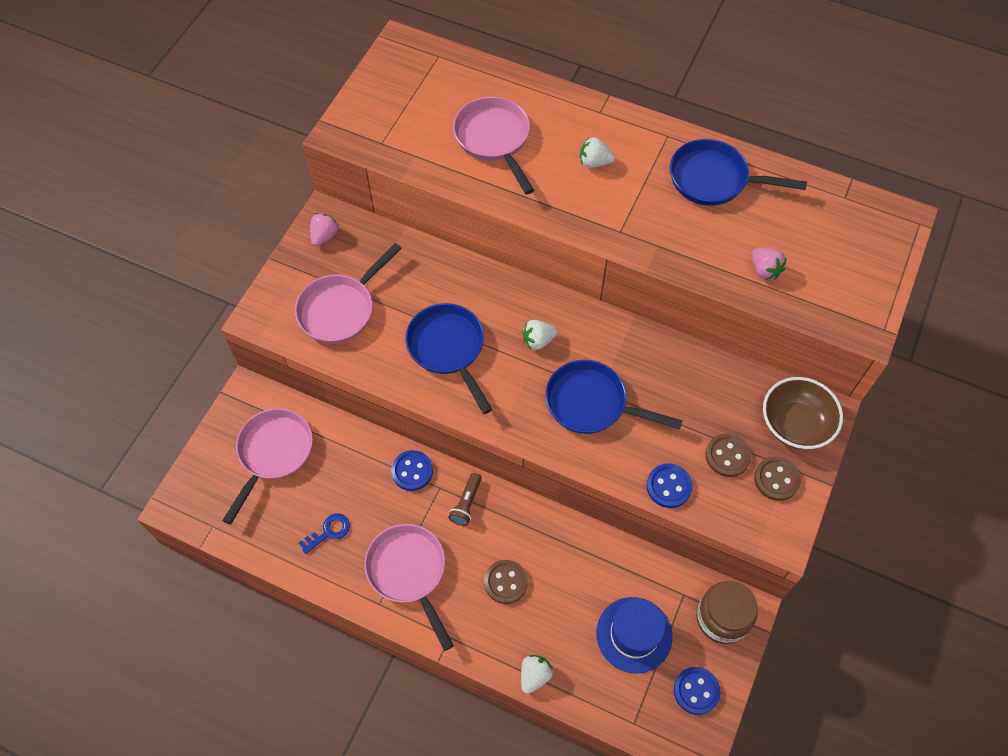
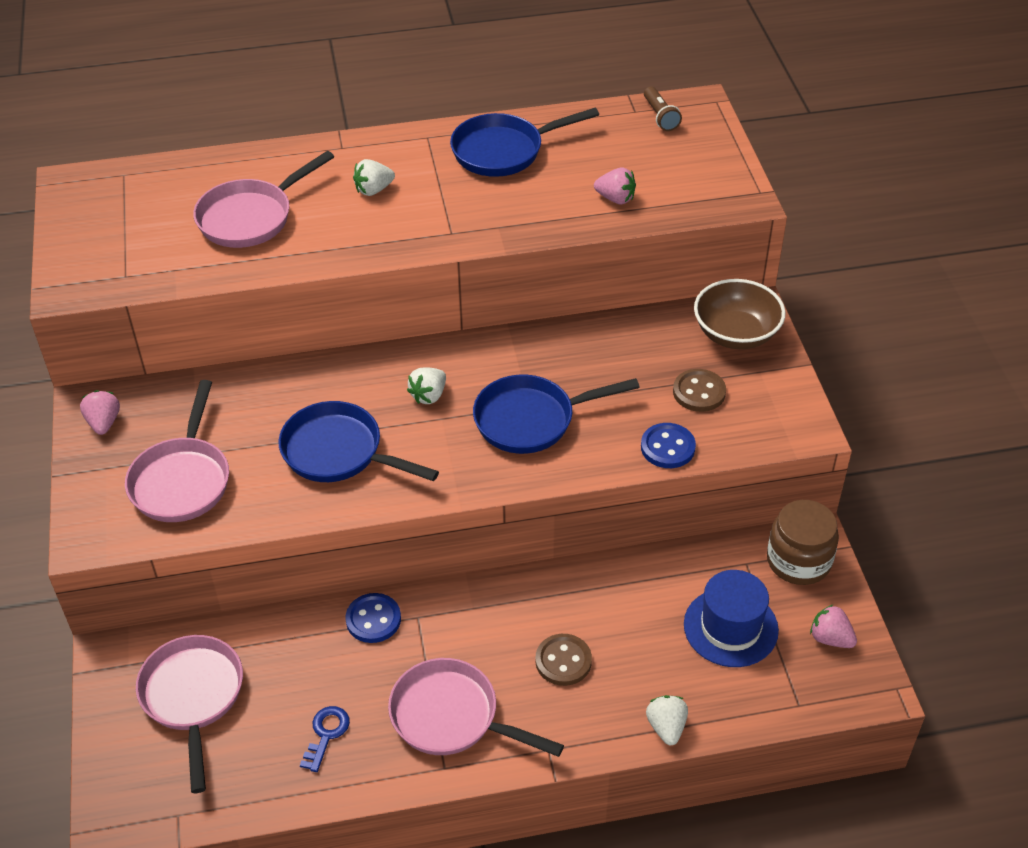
camera: 35 degrees left, 15 degrees down
brown flashlight [448,473,481,526] -> brown flashlight moved to [644,87,682,131]
pink pan [453,97,534,194] -> pink pan turned 75 degrees counterclockwise [193,151,334,248]
blue button [674,667,721,715] -> pink strawberry [810,604,857,648]
brown button [754,456,801,501] -> none

